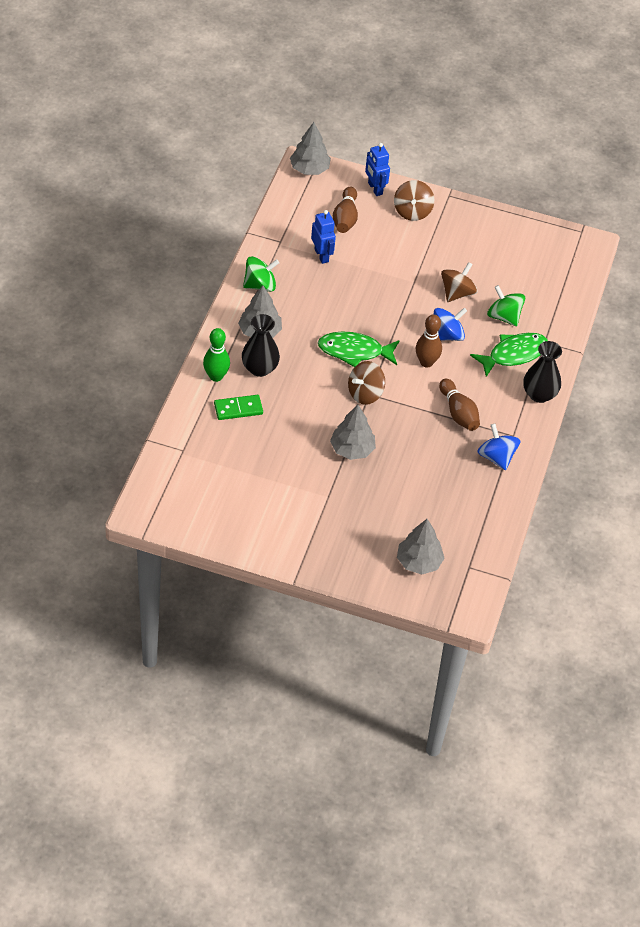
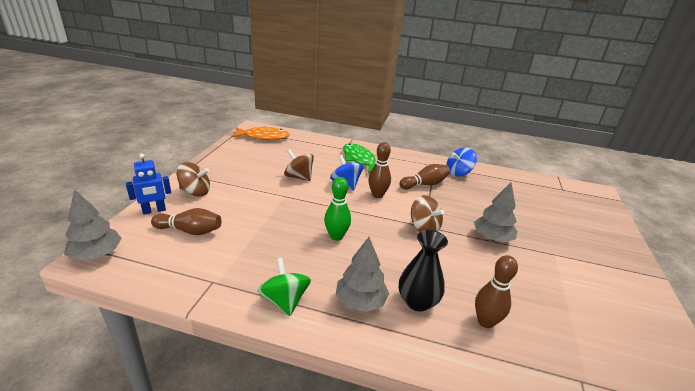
camera: 90 degrees left, 20 degrees down
green bowling pin [203,328,230,382] -> green bowling pin moved to [324,177,351,241]
green domino [214,395,263,420] -> brown bowling pin [475,255,518,328]
blue robot [311,210,336,264] -> none
green fish [318,331,400,367] -> none
grey tree [397,519,445,575] -> none
green spinning top [487,285,525,326] -> none
black vase [523,341,562,403] -> none
none -> orange fish [231,126,290,140]

